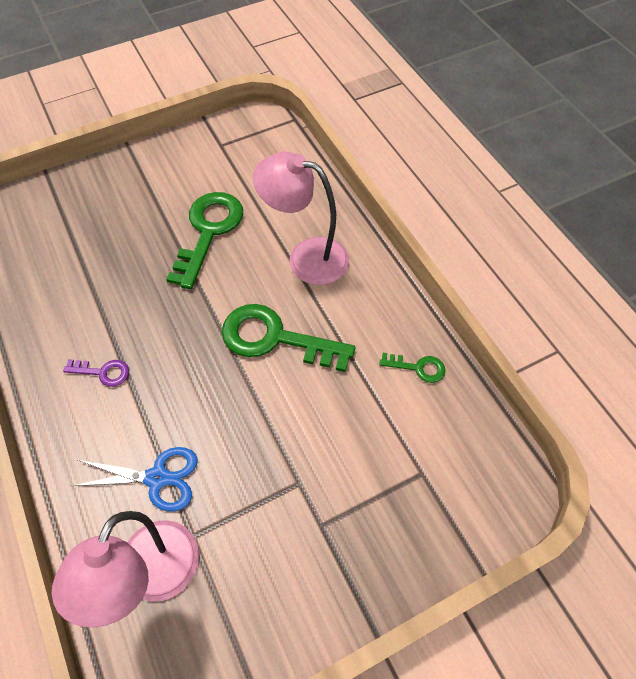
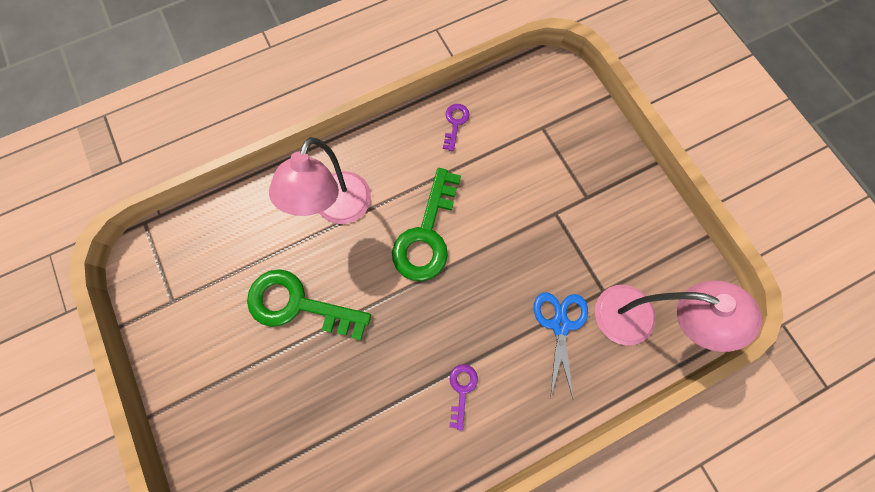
camera: 90 degrees left, 15 degrees up
green key [379,353,446,383] -> purple key [443,104,470,152]

